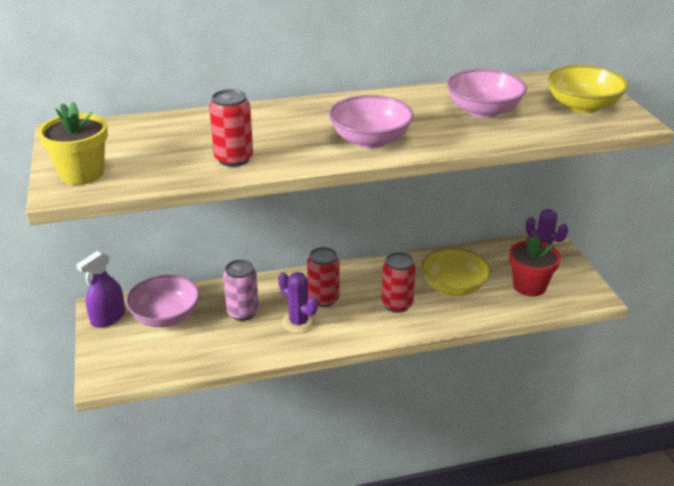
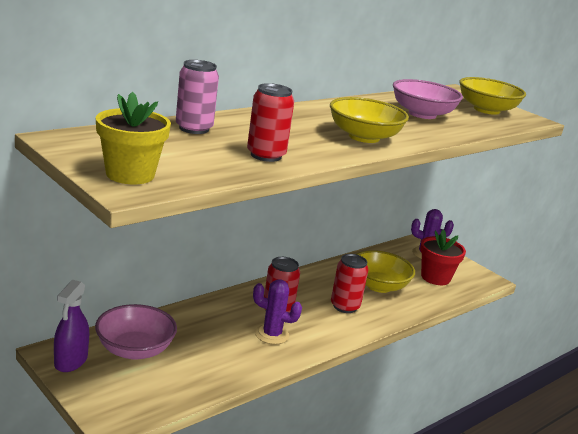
camera: 30 degrees left, 10 degrees down
pink can [223,260,259,321] -> pink can moved to [176,60,219,134]
pink bowl [329,95,414,148] -> yellow bowl [330,97,409,143]

